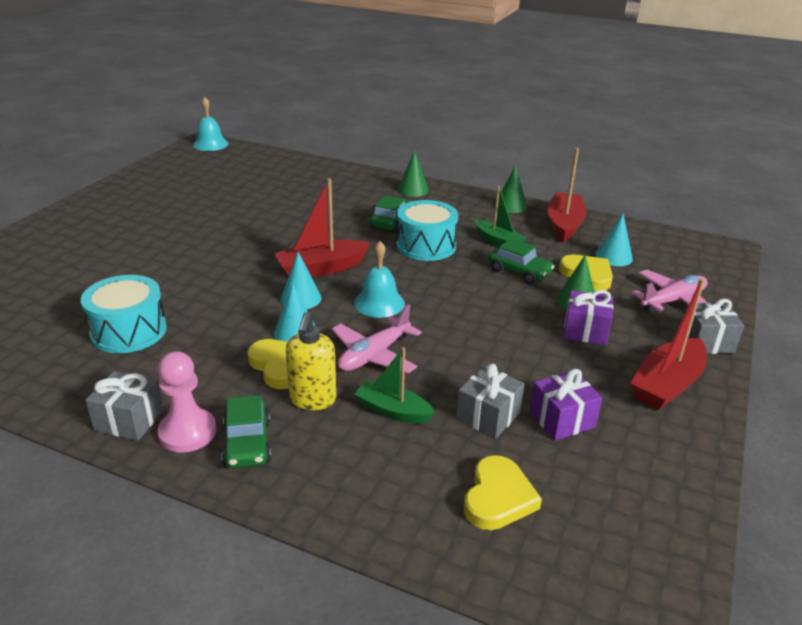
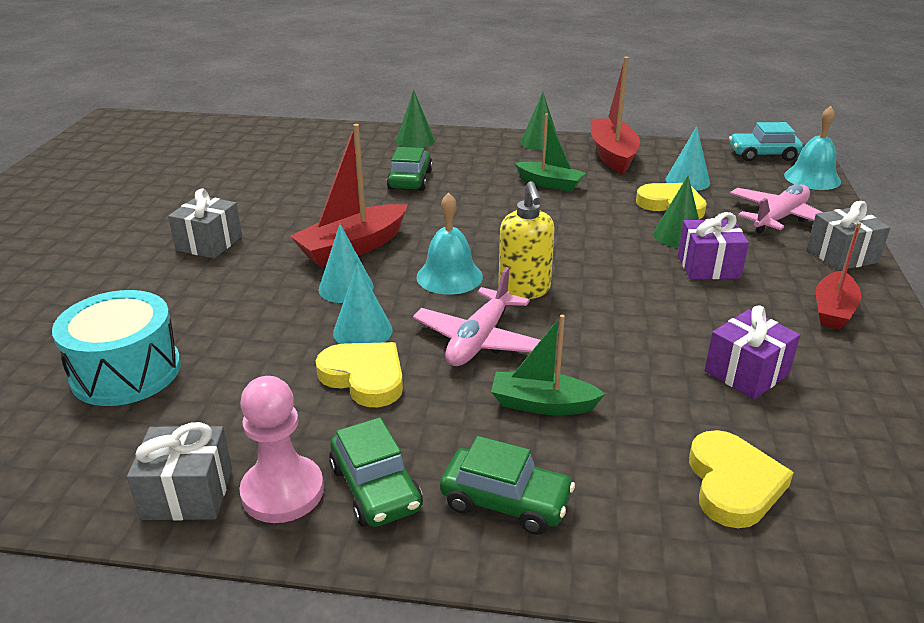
camera: 15 degrees left, 0 degrees up
turquoise bell [193,97,228,151] -> turquoise bell moved to [784,106,841,190]
yellow soap dispenser [286,312,336,410] -> yellow soap dispenser moved to [499,181,555,299]
turquoise drum [396,200,458,261] -> none
grey gift [456,364,524,439] -> grey gift moved to [168,188,242,258]
green car [489,238,555,284] -> green car moved to [440,436,575,535]
red boat [630,278,707,410] -> red boat [816,222,862,329], size x0.65
none -> turquoise car [729,122,803,161]

